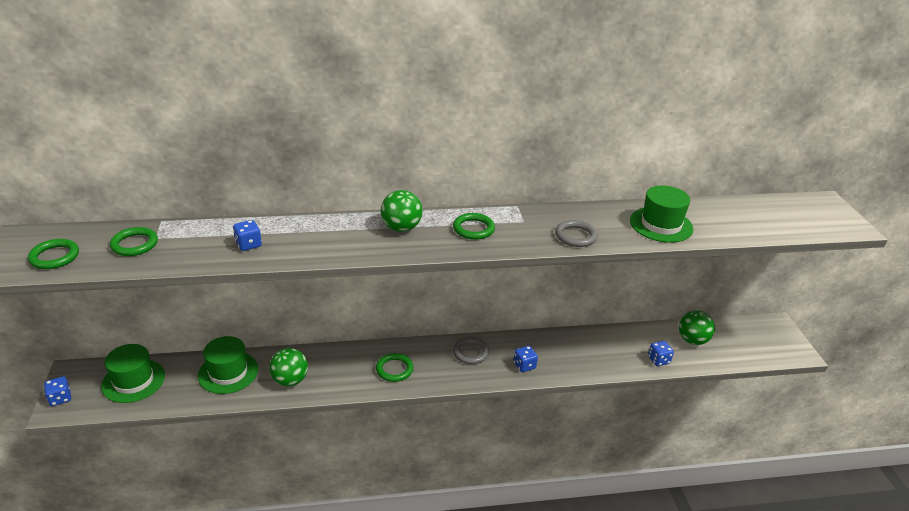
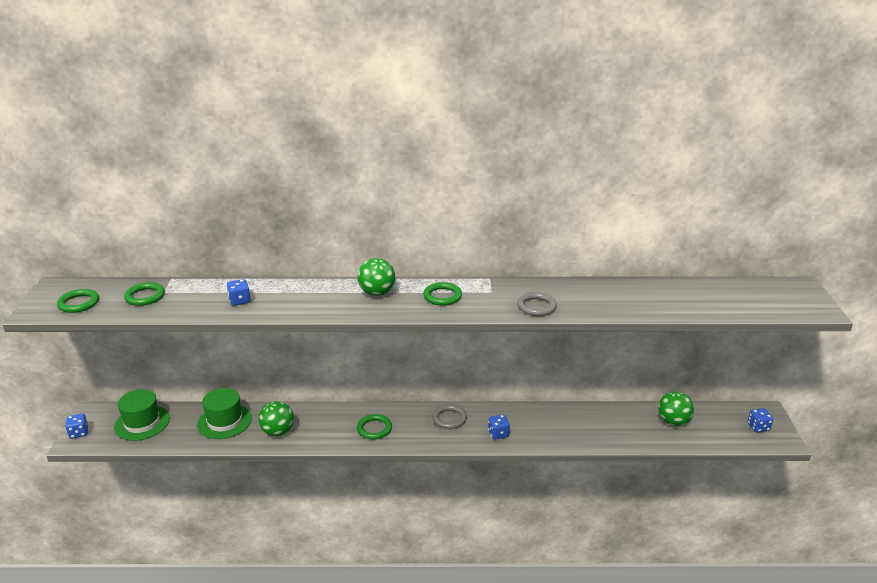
camera: 10 degrees right, 5 degrees down
green hat [630,185,693,243] -> none
blue dice [648,341,674,366] -> blue dice moved to [748,408,773,432]

